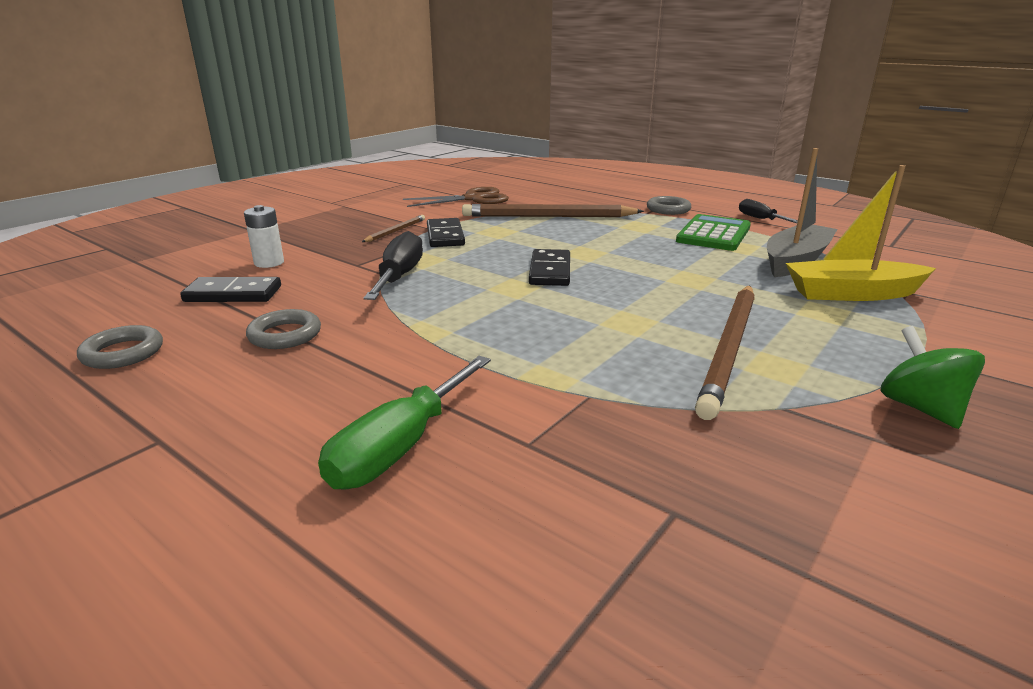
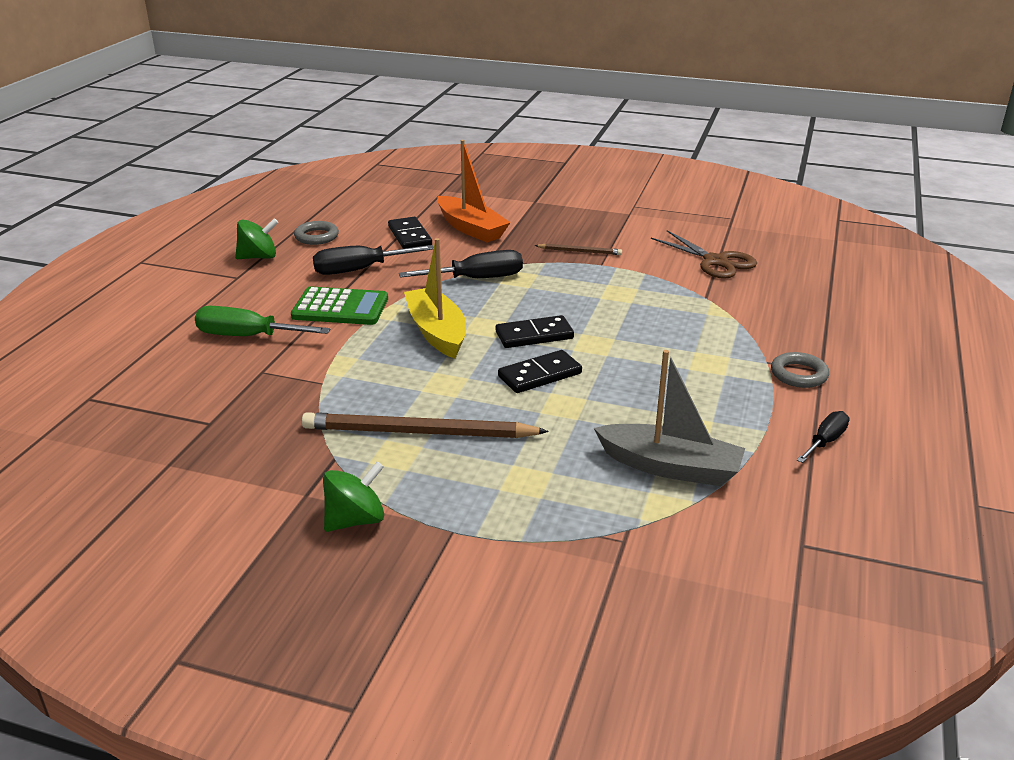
camera: 70 degrees right, 5 degrees up
white battery [244,205,284,268] -> orange boat [437,140,511,243]
grey ring [246,309,321,349] -> black screwdriver [313,245,434,275]
black domino [427,218,465,247] -> black domino moved to [498,350,582,393]
brown pencil [462,204,644,217] -> none
green calculator [676,214,751,251] -> green calculator moved to [291,286,388,325]
yellow boat [786,165,936,301] -> yellow boat moved to [404,238,466,359]
none -> green spinning top [235,218,278,259]

